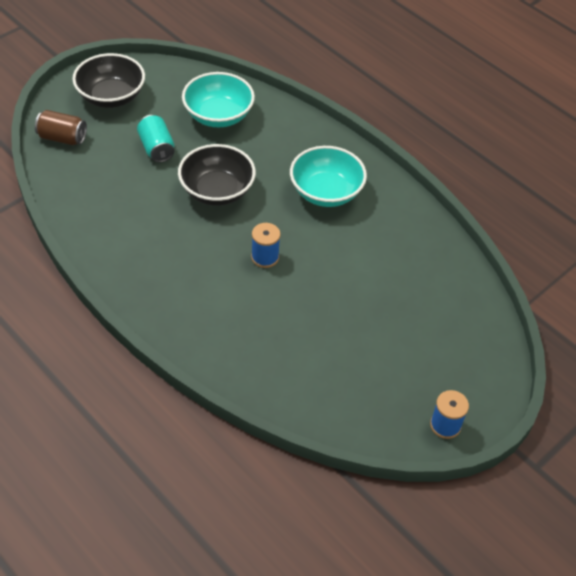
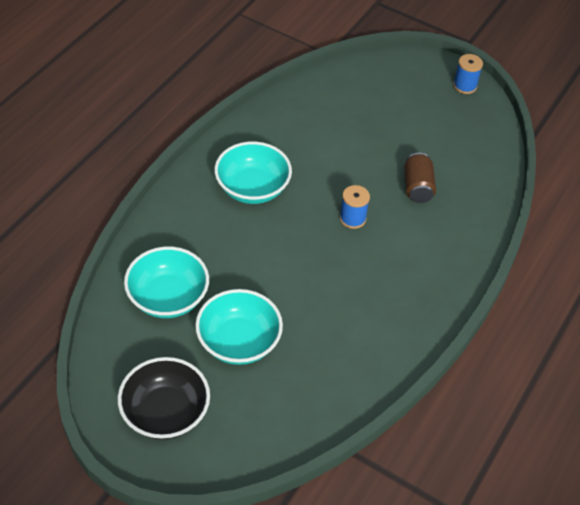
camera: 105 degrees left, 0 degrees up
brown can [35,110,87,145] -> brown can moved to [404,153,436,203]
turquoise can [137,115,174,163] -> turquoise bowl [195,289,283,365]
black bowl [178,144,256,206] -> none

